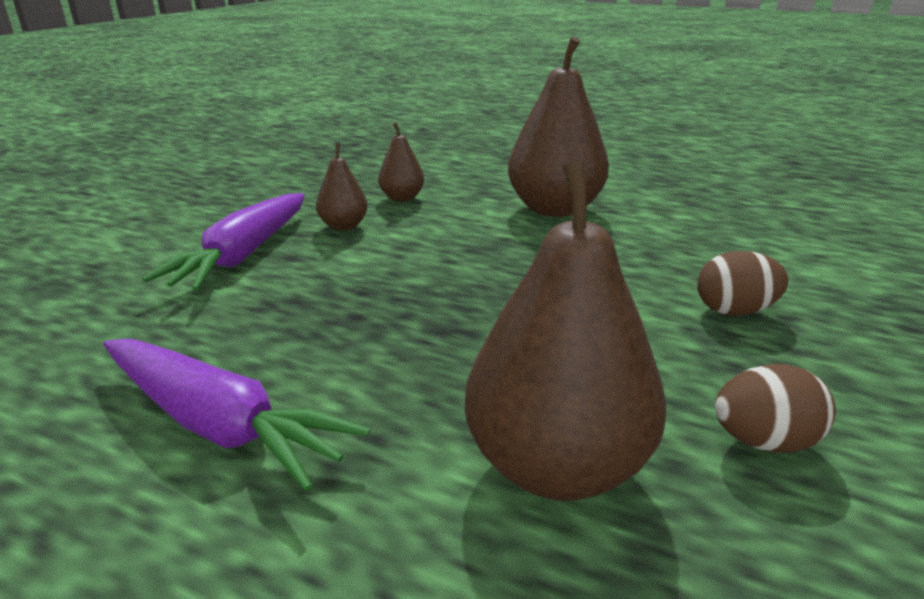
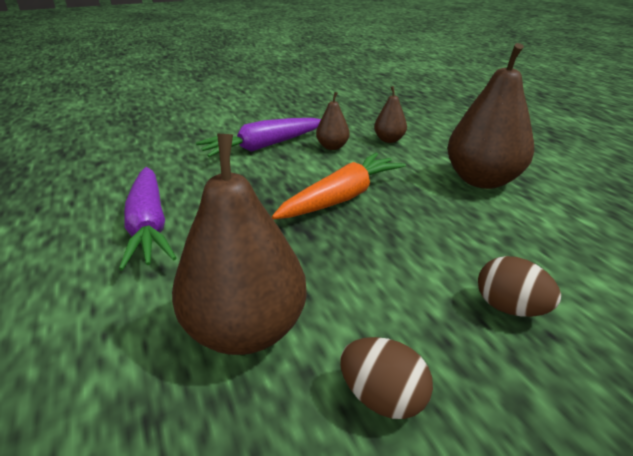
camera: 40 degrees right, 5 degrees up
none -> orange carrot [272,153,406,219]

